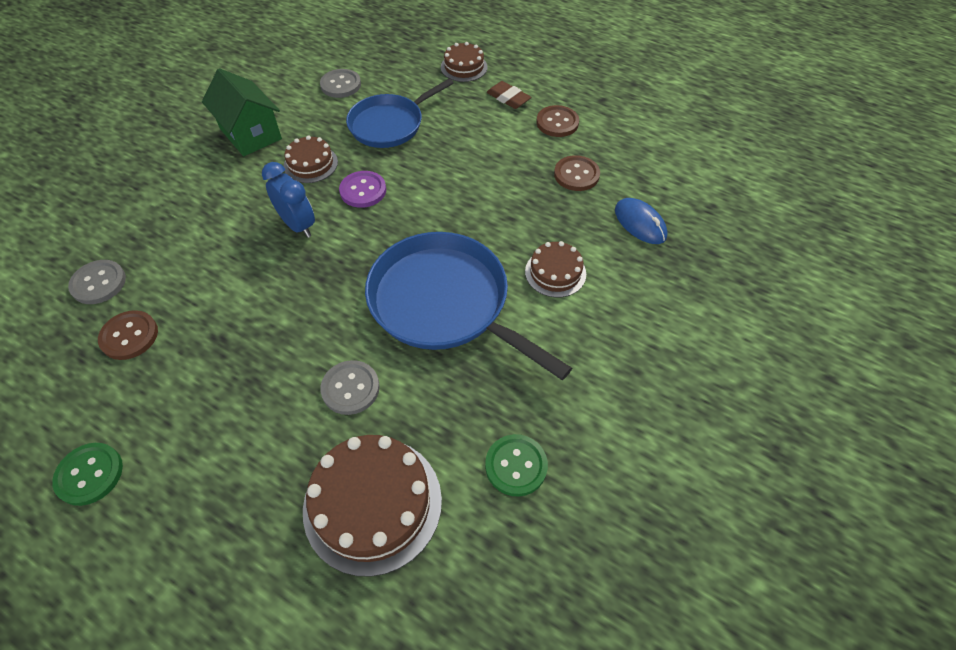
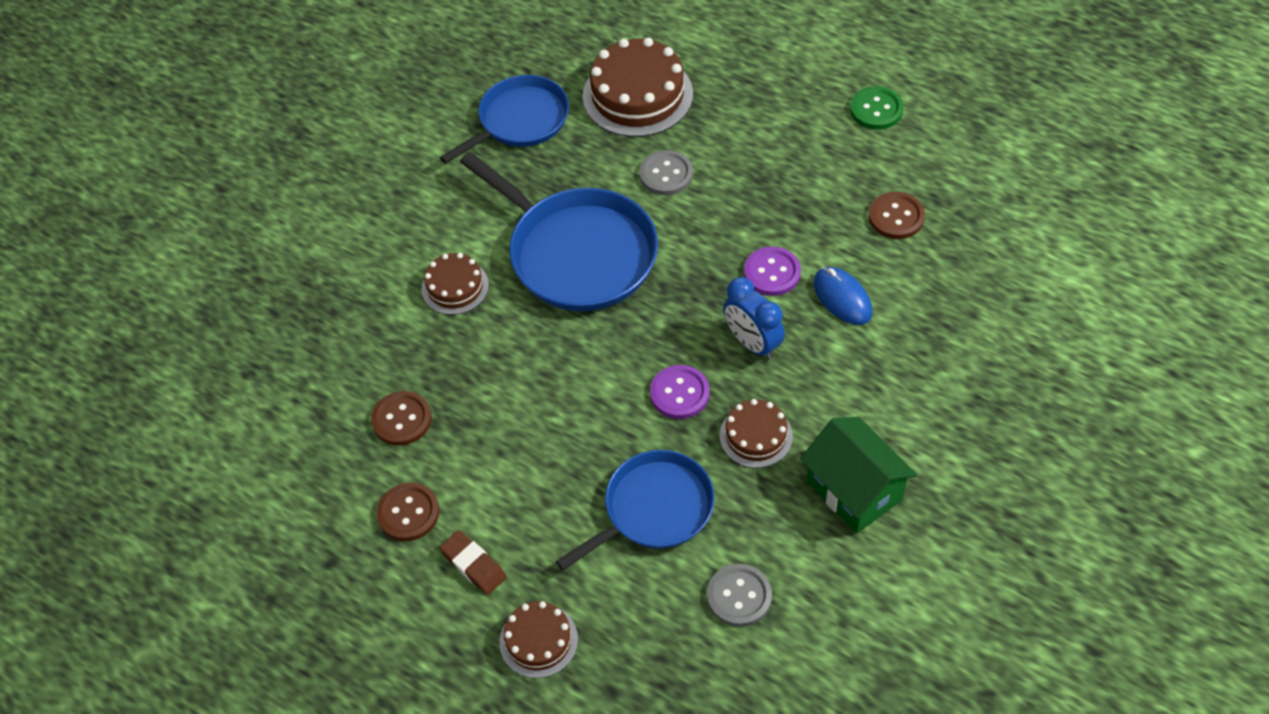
camera: 175 degrees left, 0 degrees up
grey button [68,260,126,304] -> none
green button [485,434,548,497] -> blue pan [440,75,569,164]
blue mouse [615,198,668,244] -> blue mouse moved to [813,267,872,325]
none -> purple button [744,247,801,296]

